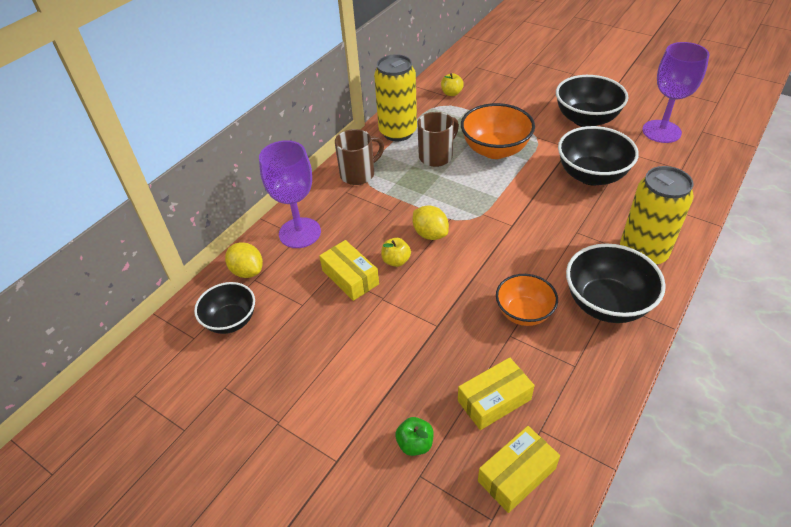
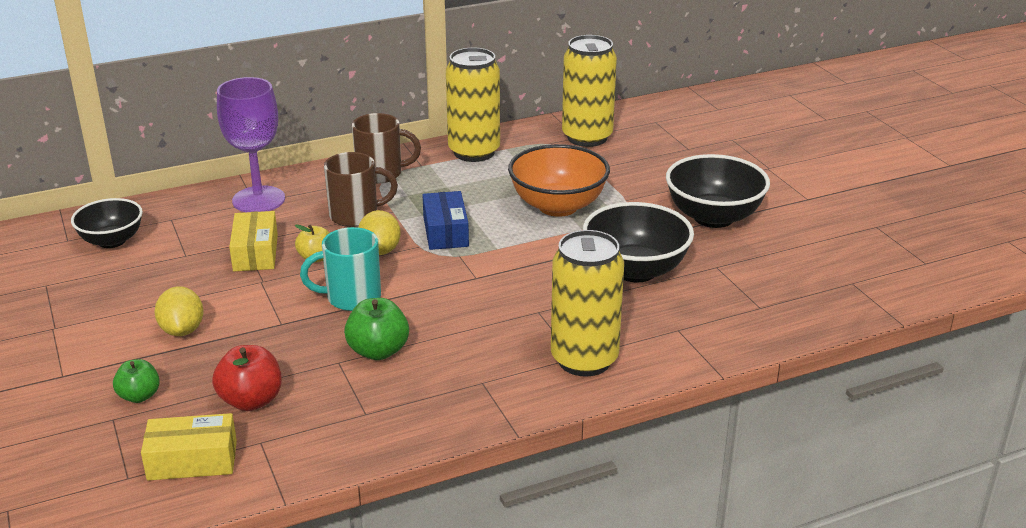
camera: 30 degrees right, 15 degrees down
yellow lemon [225,242,263,278] -> yellow lemon moved to [154,286,204,336]
brown mug [417,112,459,167] -> brown mug moved to [324,152,398,227]
yellow apple [441,73,464,96] -> yellow can [562,35,617,147]
yellow box [458,357,535,430] -> red apple [212,345,282,411]
orange bowl [496,274,558,326] -> green apple [344,298,409,360]
black bowl [566,244,666,323] -> none
purple goblet [642,42,709,143] -> none
none -> turquoise mug [300,227,381,311]
none -> blue box [422,191,469,250]

